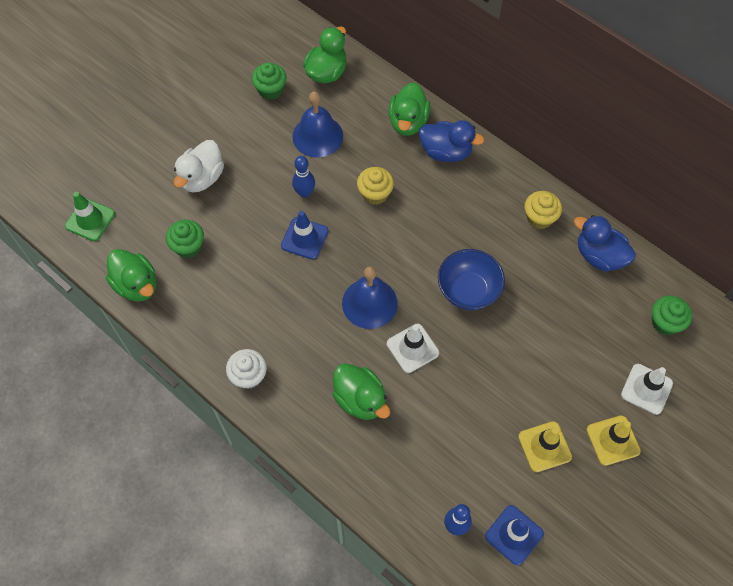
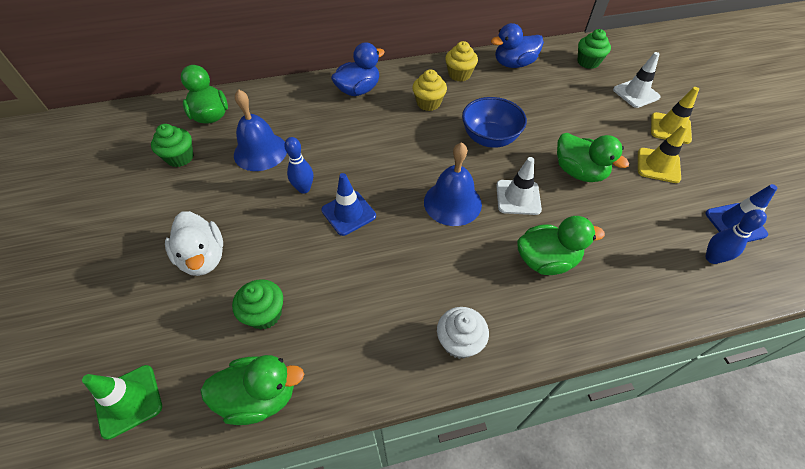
camera: 55 degrees left, 10 degrees down
yellow cupcake [357,167,394,205] -> yellow cupcake moved to [412,70,447,111]
green duck [388,82,430,136] -> green duck moved to [557,133,629,182]

